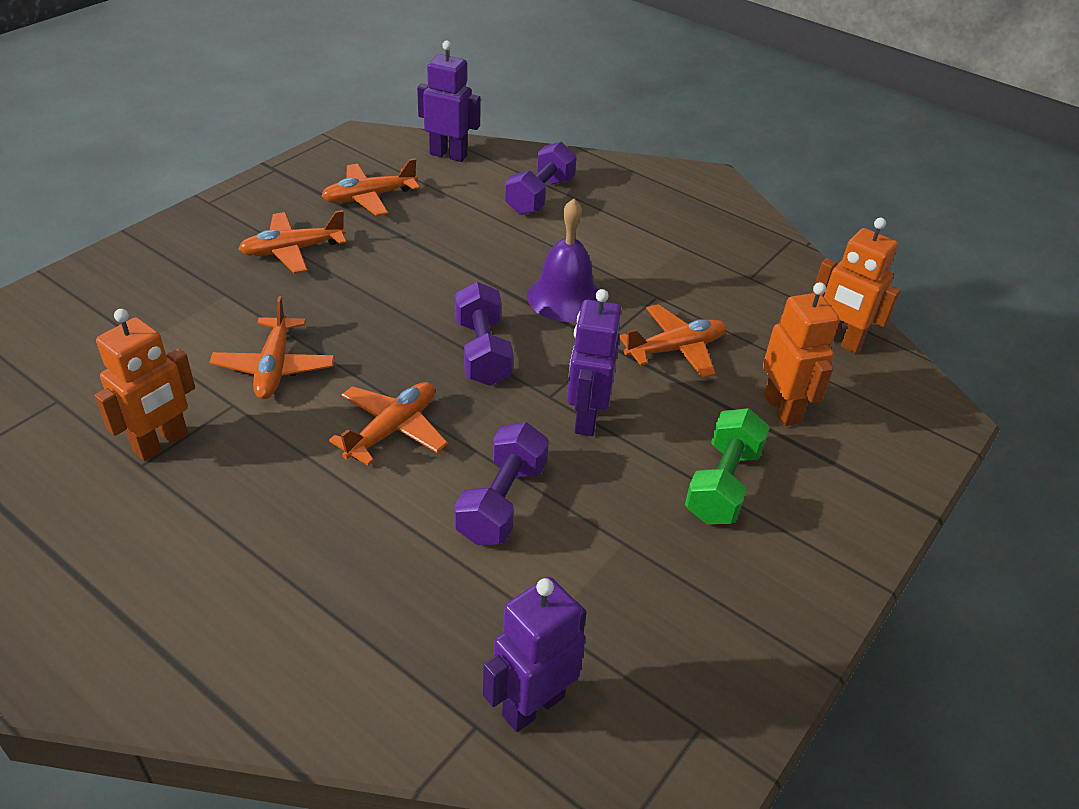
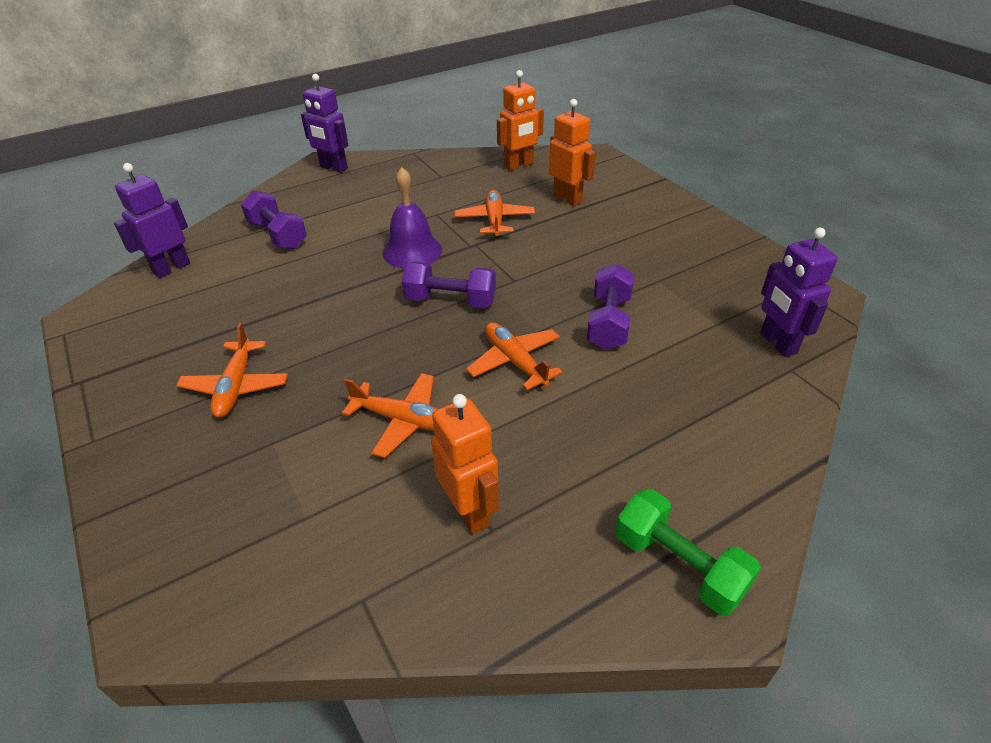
camera: 65 degrees left, 0 degrees up
orange plane [321,158,420,216] -> none
purple dumbbell [454,422,549,545] -> purple dumbbell turned 60 degrees clockwise [587,263,634,350]
purple robot [567,289,621,436] -> purple robot moved to [301,74,348,173]
green dumbbell [685,408,770,524] -> green dumbbell moved to [615,489,761,616]
orange robot [763,282,840,426] -> orange robot turned 45 degrees clockwise [549,99,596,206]

